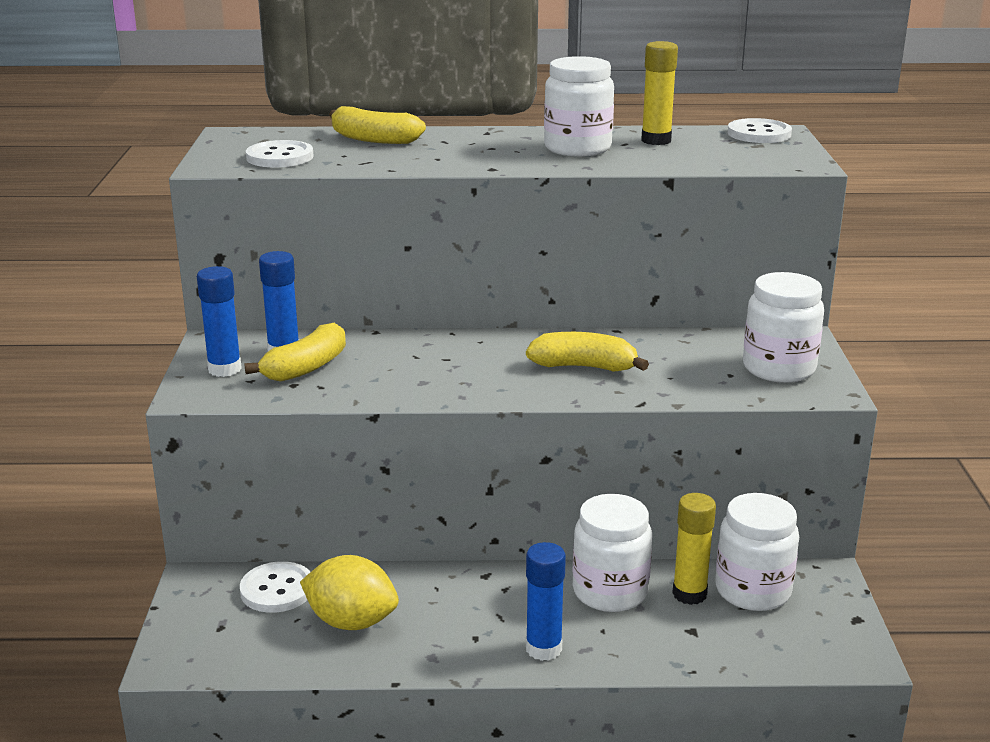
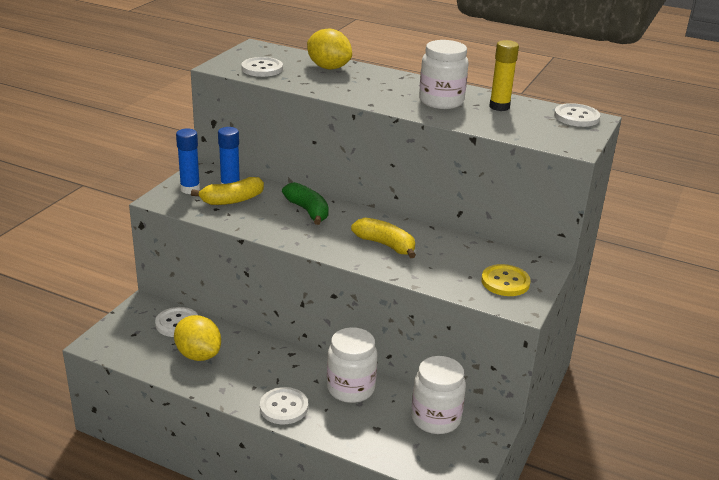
camera: 25 degrees right, 5 degrees up
yellow banana [329,106,426,144] -> yellow lemon [307,29,352,69]
blue glue stick [526,542,566,661] -> white button [260,387,308,424]
yellow glue stick [672,493,716,605] -> none
white jar [743,272,824,383] -> yellow button [481,264,531,296]
none -> green banana [282,182,329,225]

